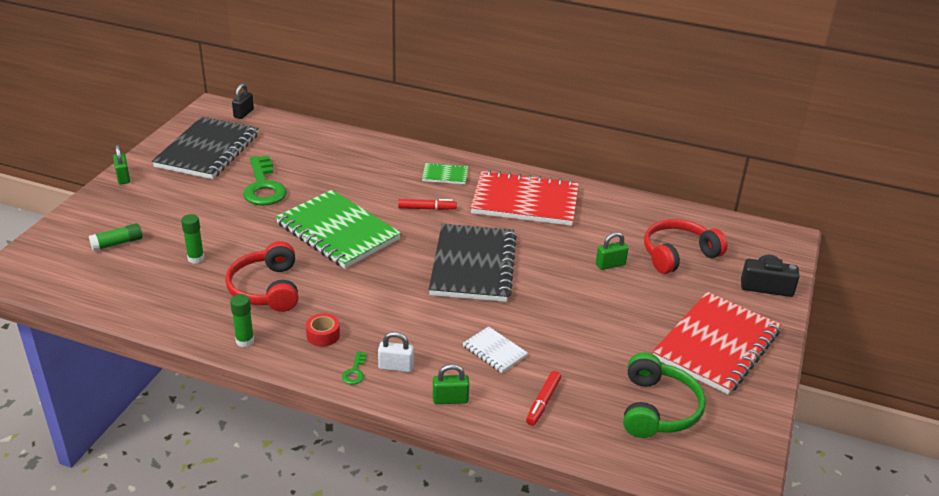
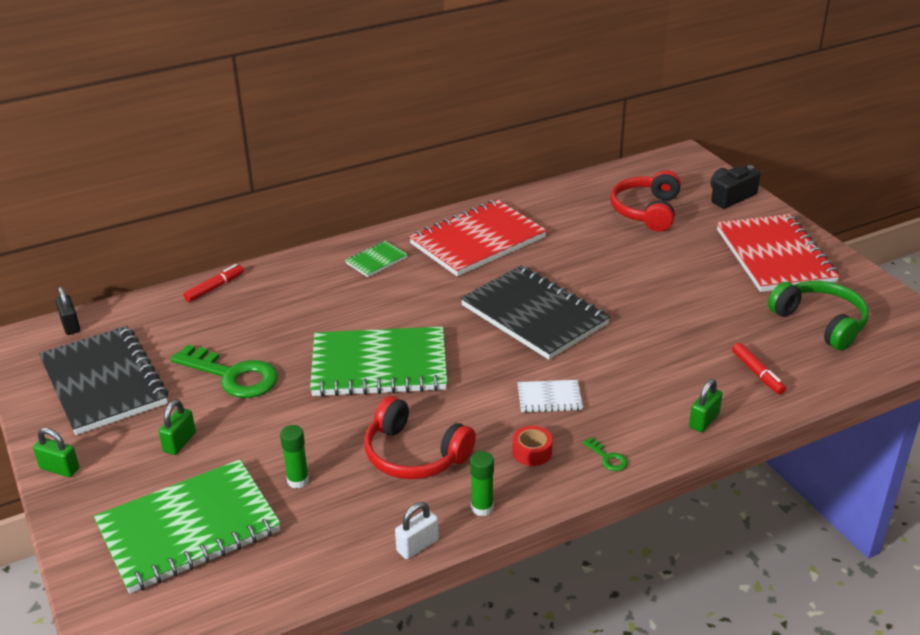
camera: 45 degrees left, 0 degrees up
green glue stick [89,223,142,251] -> green notebook [94,459,281,594]
white padlock [378,332,414,372] -> white padlock moved to [395,502,439,559]
red marker [398,199,457,210] -> red marker moved to [183,264,244,302]
white notebook [463,326,528,373] -> white notebook moved to [517,380,583,413]
green padlock [596,232,629,270] -> green padlock moved to [158,400,196,455]

